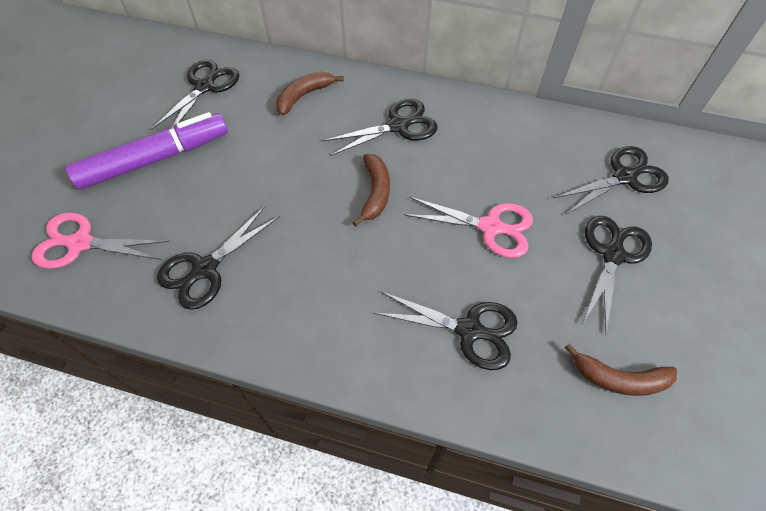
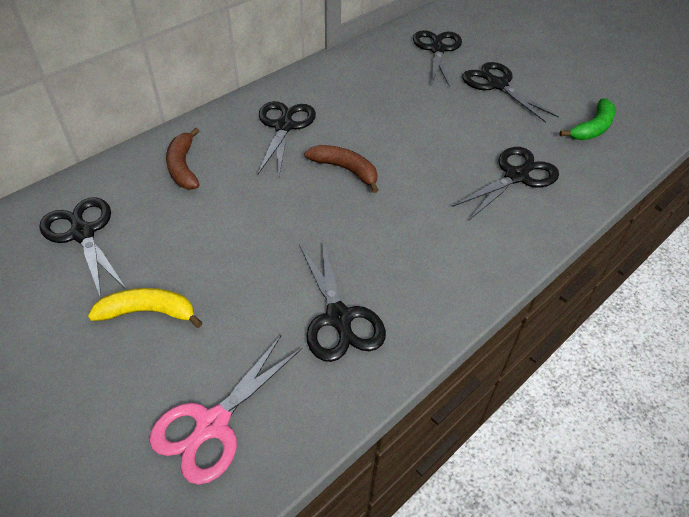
camera: 60 degrees left, 10 degrees down
purple marker [66,112,228,190] -> yellow banana [88,288,202,328]
pink scissors [404,197,533,258] -> none
brown banana [565,343,677,396] -> green banana [559,98,616,140]

